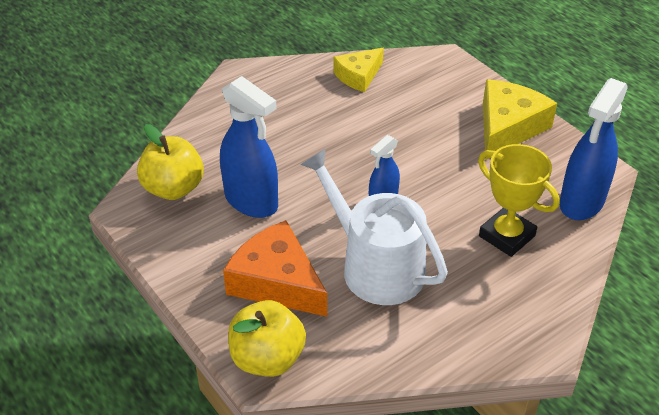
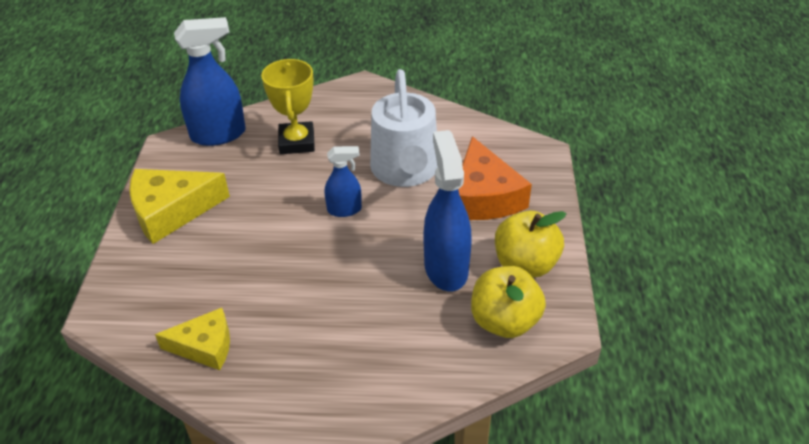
camera: 140 degrees left, 0 degrees up
yellow apple [228,300,306,377] -> yellow apple moved to [495,211,566,278]

